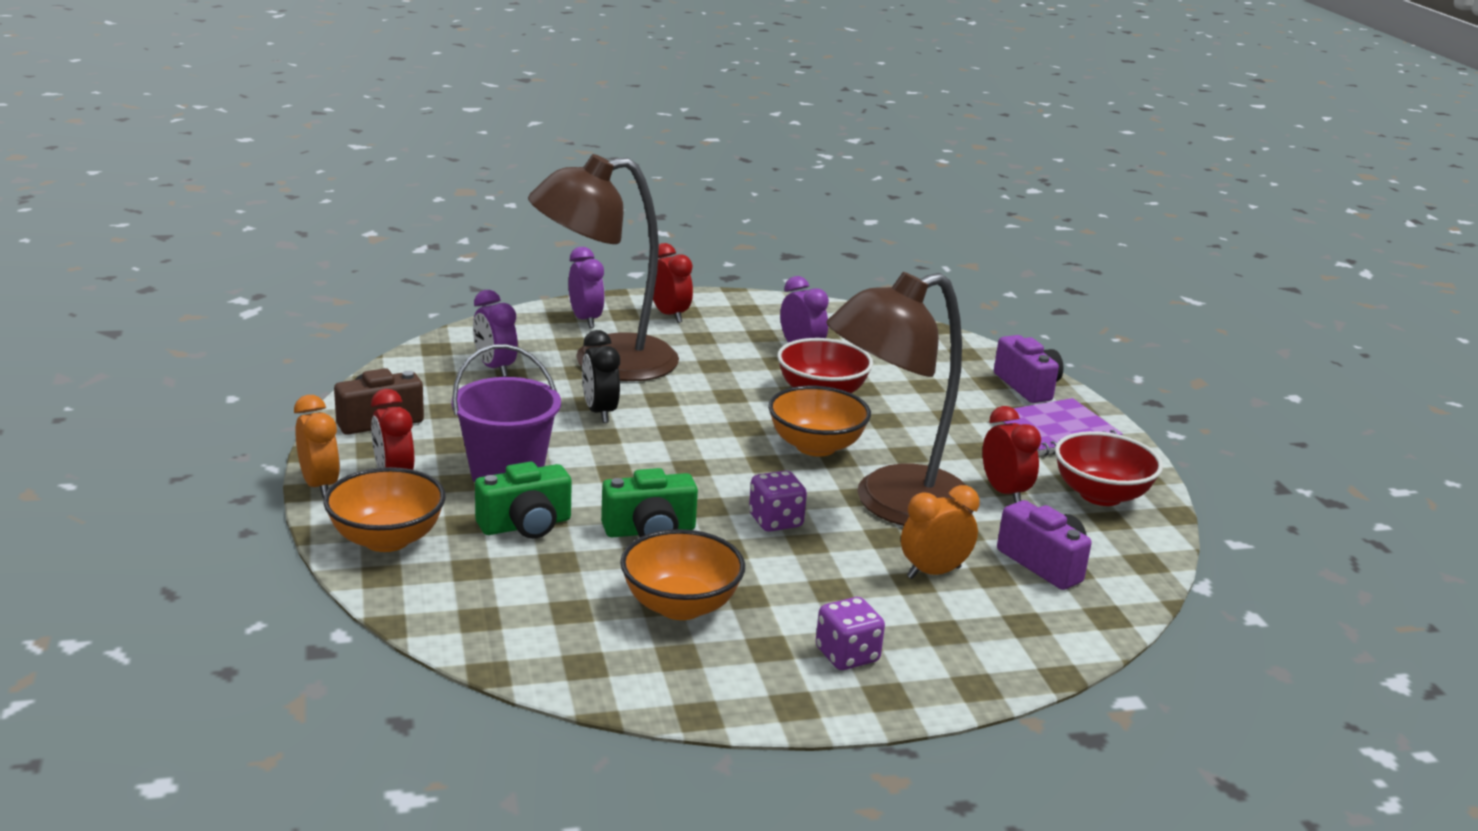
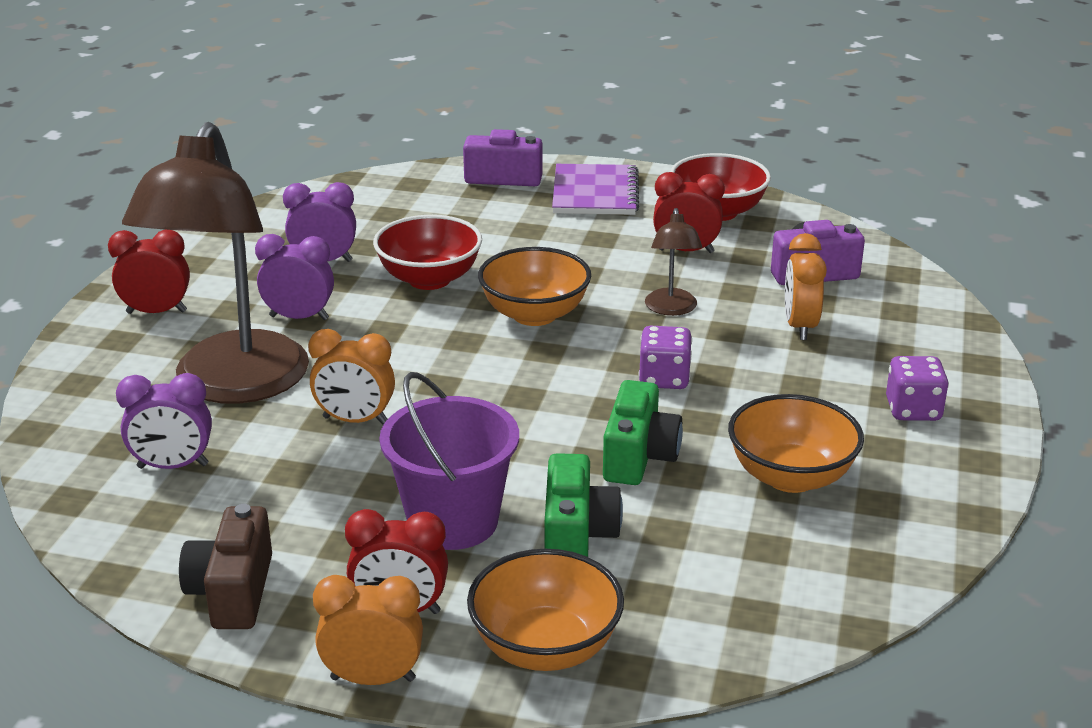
camera: 60 degrees left, 5 degrees up
purple clock [569,247,605,328] -> purple clock moved to [255,234,334,320]
black clock [582,330,620,423] -> orange clock [308,329,395,425]
brown lamp [826,272,973,526] -> brown lamp [645,208,702,316], size x0.43

